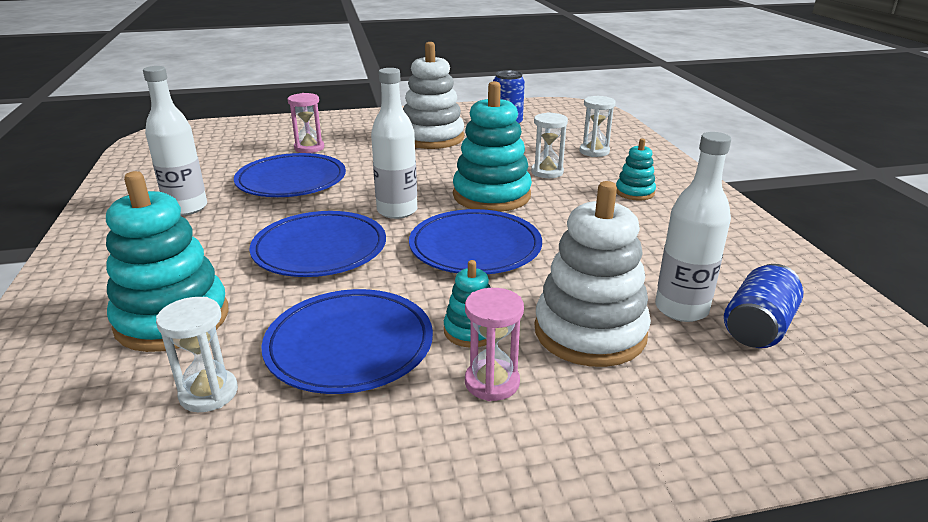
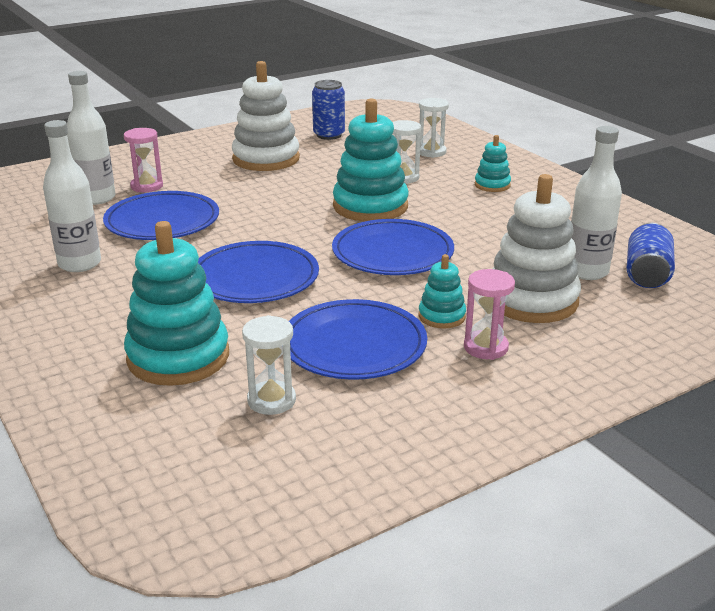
camera: 20 degrees left, 0 degrees up
white bottle [371,68,417,219] -> white bottle moved to [67,71,115,205]

